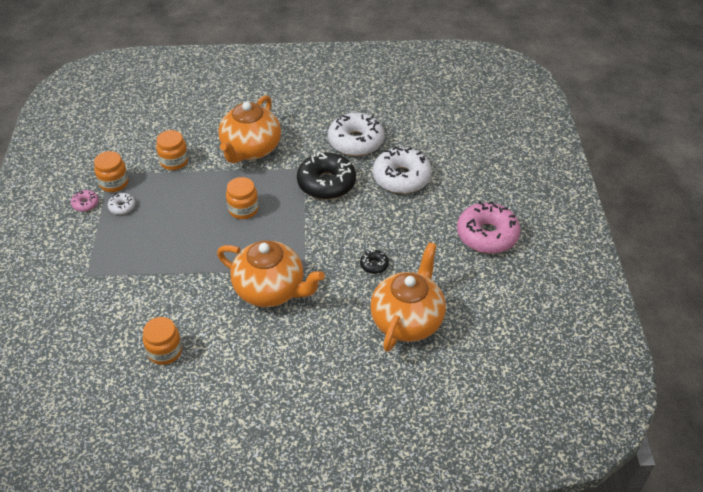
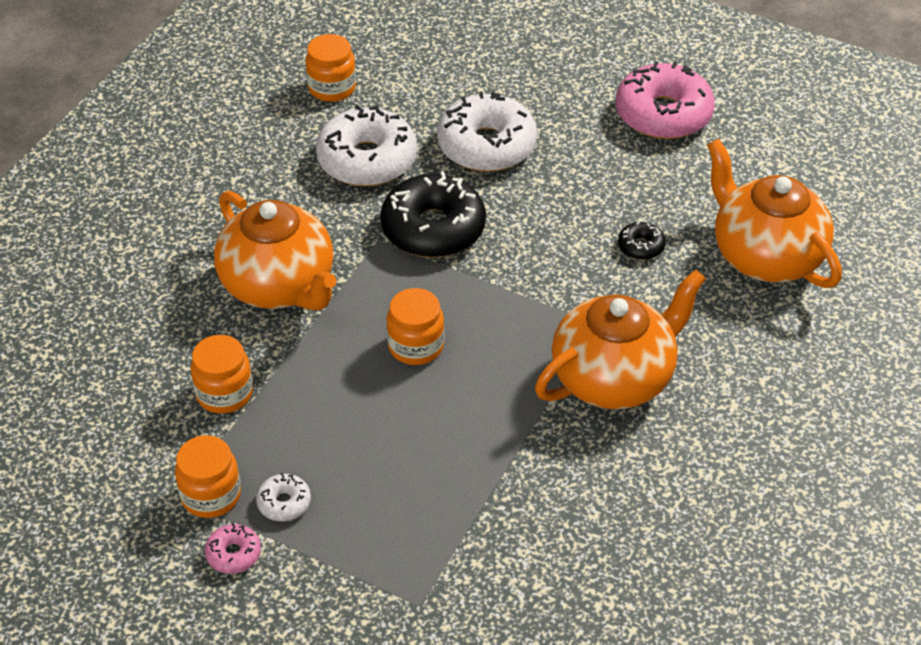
camera: 60 degrees left, 0 degrees up
orange jar [143,317,182,365] -> orange jar moved to [306,34,356,102]

